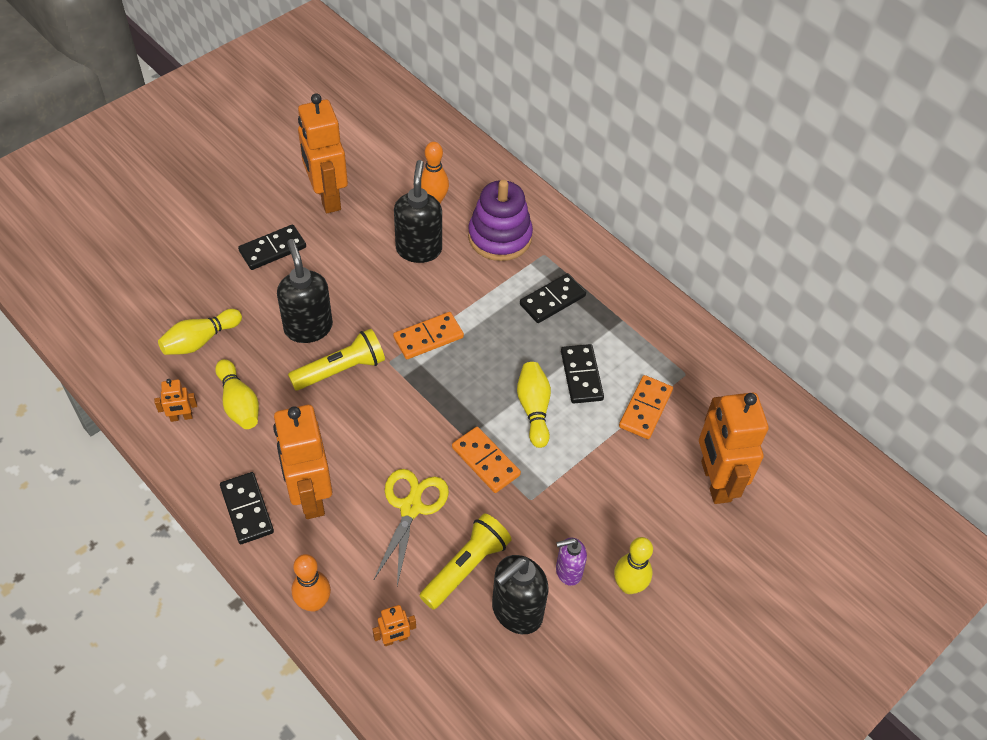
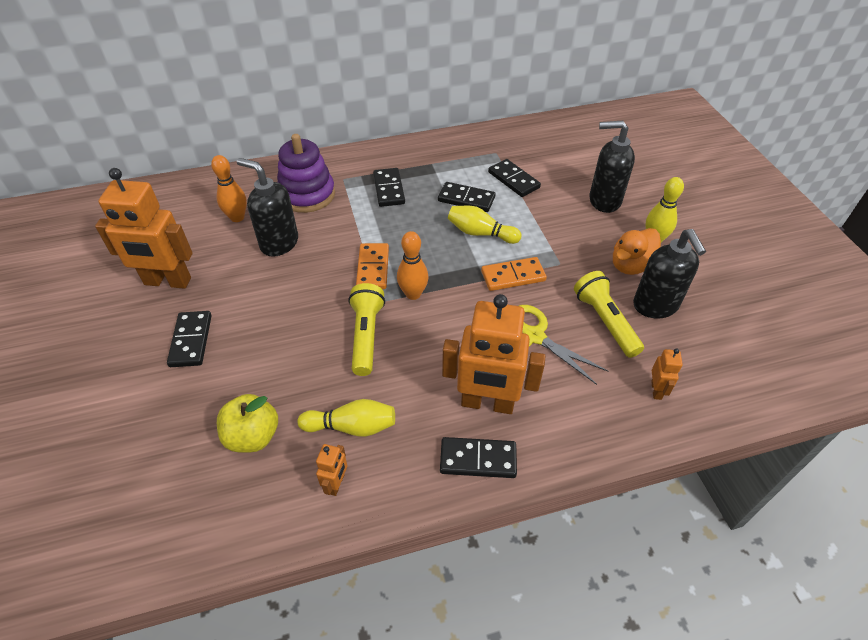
camera: 60 degrees left, 5 degrees down
yellow bowling pin [158,309,242,355] -> yellow apple [217,394,278,453]
black soap dispenser [277,239,333,343] -> black soap dispenser moved to [589,121,635,213]
orange bowling pin [292,554,331,612] -> orange bowling pin moved to [397,231,429,300]
purple soap dispenser [556,538,587,586] -> orange duck [613,228,661,275]
orange domino [619,375,673,439] -> black domino [488,159,541,197]
orange robot [699,392,768,504] -> none

